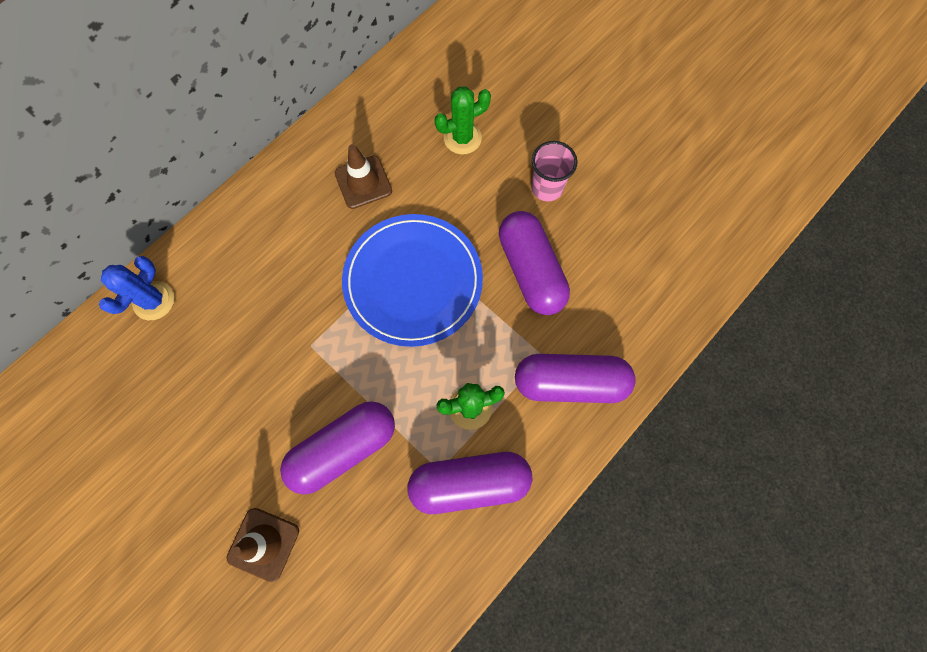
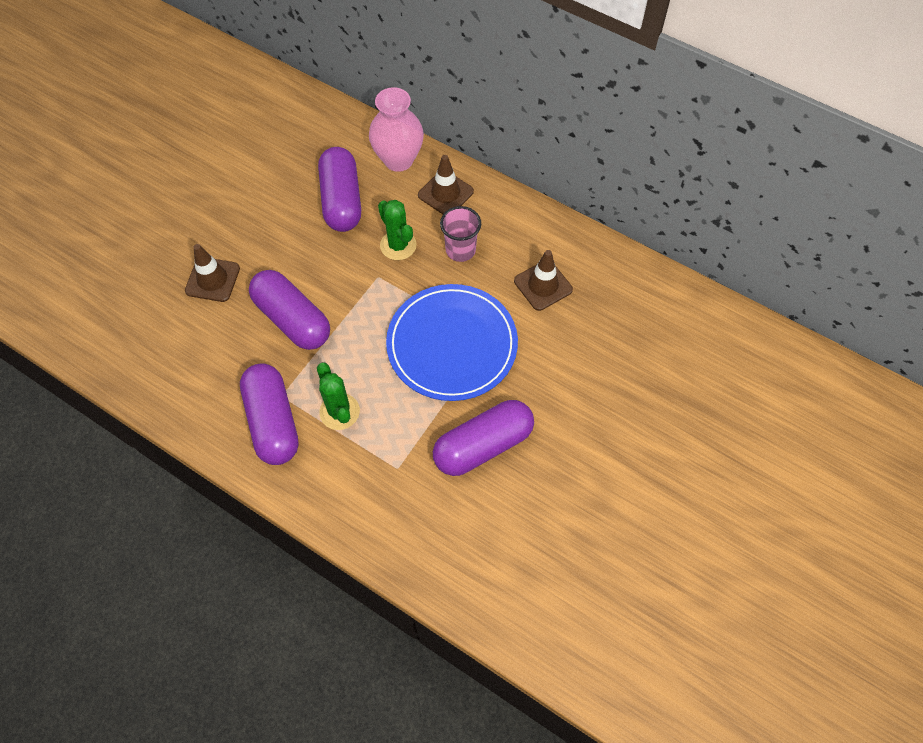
camera: 80 degrees right, 10 degrees down
blue cactus [99,256,174,320] -> pink vase [369,87,424,172]
green cactus [435,86,491,154] -> green cactus moved to [378,200,417,260]
purple capsule [515,354,636,403] -> purple capsule moved to [318,147,361,232]
pink cup [531,141,578,201] -> pink cup moved to [440,206,481,262]
none -> brown traffic cone [418,155,474,214]

